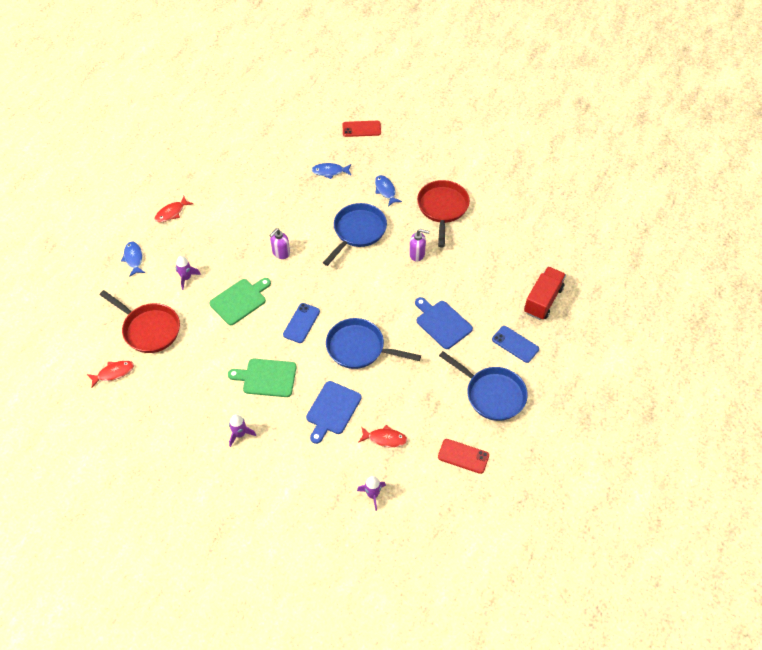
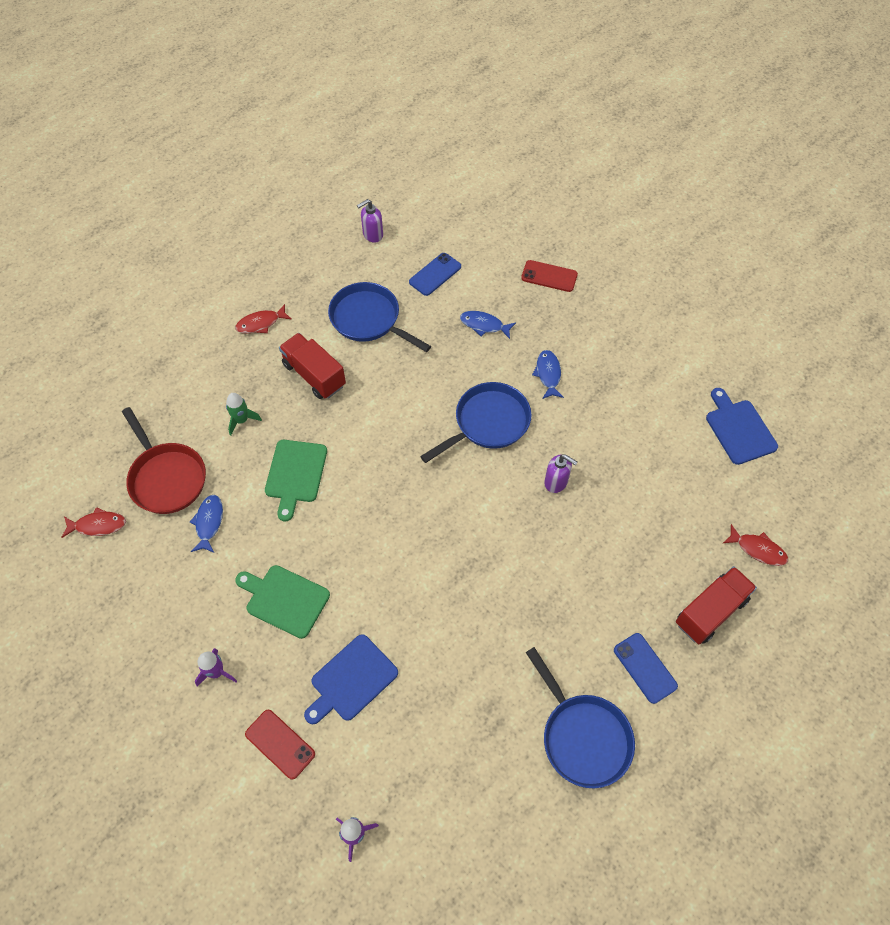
camera: 20 degrees right, 5 degrees up
blue fish [121,242,145,277] -> blue fish moved to [190,495,223,553]
purple rocket [175,256,201,290] -> green rocket [226,393,262,436]
green cutting board [209,278,271,325] -> green cutting board turned 120 degrees clockwise [265,440,327,521]
purple soap dispenser [269,228,290,259] -> purple soap dispenser moved to [357,199,383,243]
blue phone [283,303,320,343] -> blue phone moved to [409,253,461,296]
blue pan [326,318,421,369] -> blue pan moved to [328,282,431,352]
red fish [358,425,408,448] -> red fish moved to [723,524,788,566]
blue cutting board [415,297,473,349] -> blue cutting board moved to [706,388,778,465]
red pan [417,180,470,247] -> none
red phone [438,439,489,474] -> red phone moved to [245,710,315,780]
none -> red truck [279,333,346,399]

